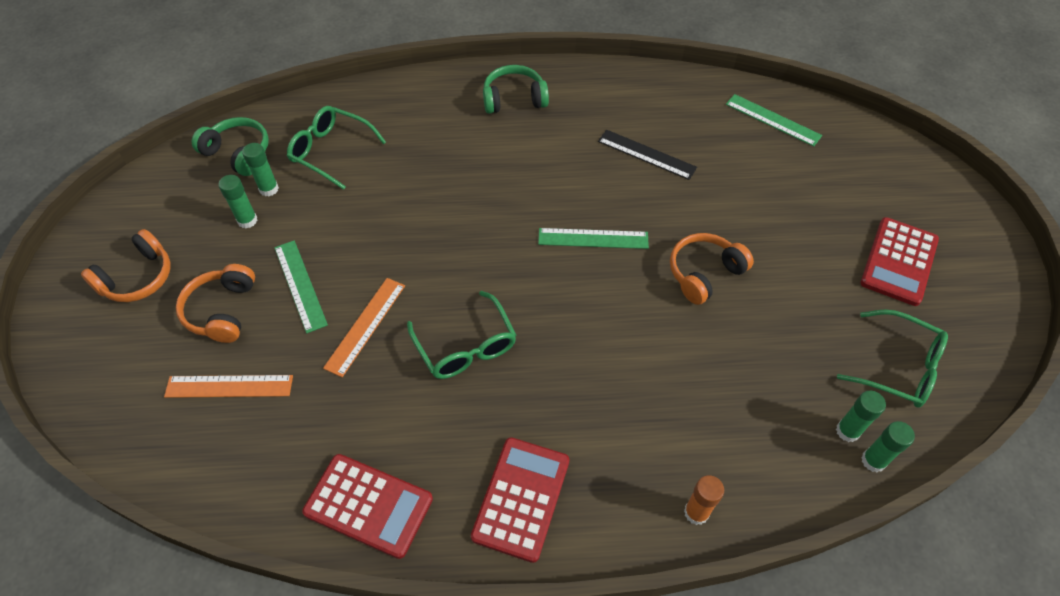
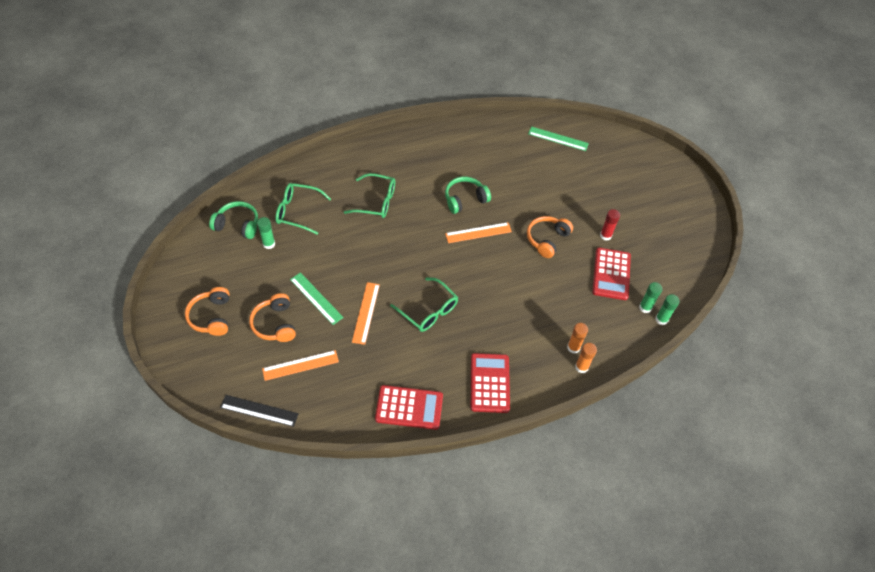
camera: 20 degrees left, 0 degrees up
orange headphones [81,229,171,302] -> orange headphones turned 150 degrees clockwise [185,287,230,336]
green glue stick [218,175,258,228] -> none
green headphones [483,65,549,114] -> green headphones moved to [445,177,491,214]
green ruler [538,228,649,249] -> orange ruler [445,222,512,243]
black ruler [598,130,697,180] -> black ruler moved to [220,395,299,427]
green glasses [837,309,948,408] -> green glasses moved to [344,173,395,218]
red calculator [860,217,939,306] -> red calculator moved to [593,248,631,300]
none -> orange glue stick [567,323,588,354]
none -> red glue stick [600,209,620,241]

